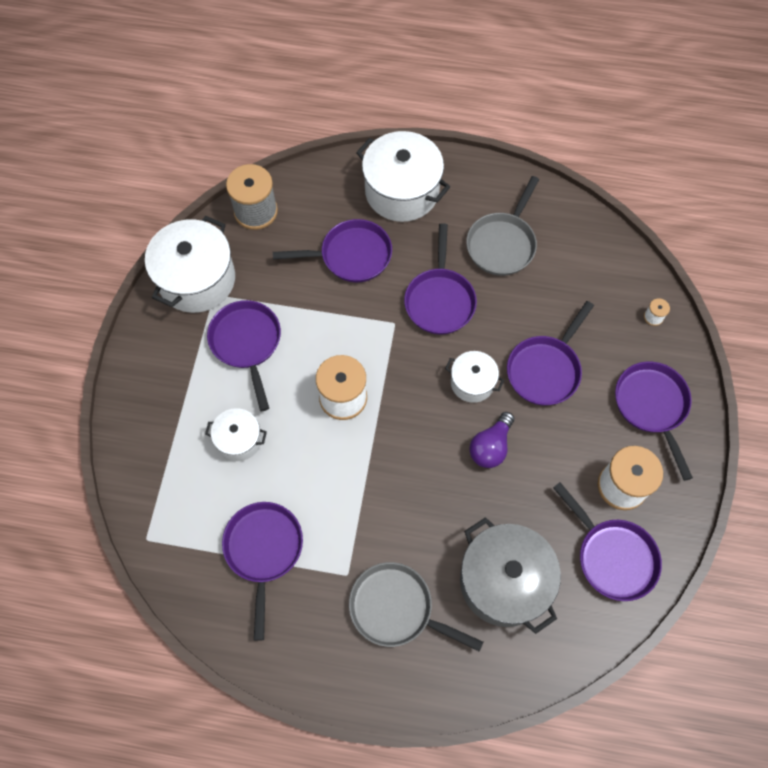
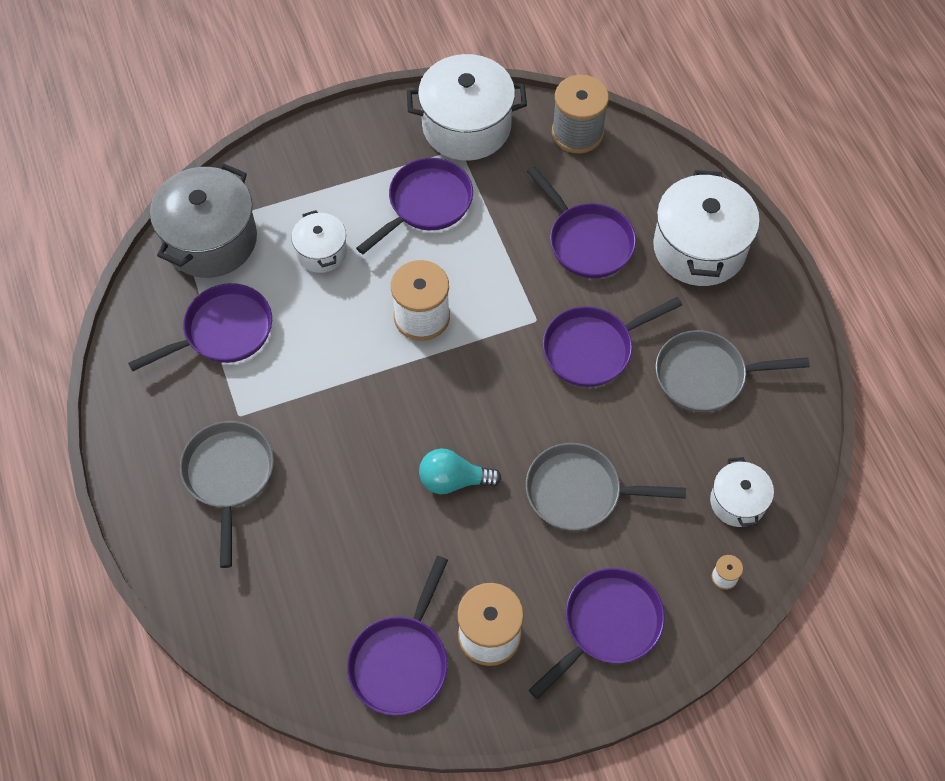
camera: 60 degrees right, 5 degrees down
white pot [445,351,504,403] -> white pot moved to [710,457,774,527]
grey pot [460,517,561,634] -> grey pot moved to [150,163,257,278]
purple light bulb [469,412,514,468] -> turquoise light bulb [419,448,502,494]
purple pan [507,301,594,405] -> grey pan [526,443,686,531]

